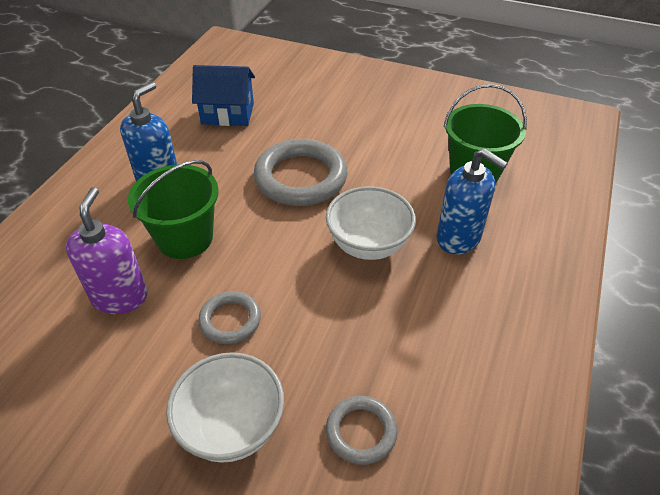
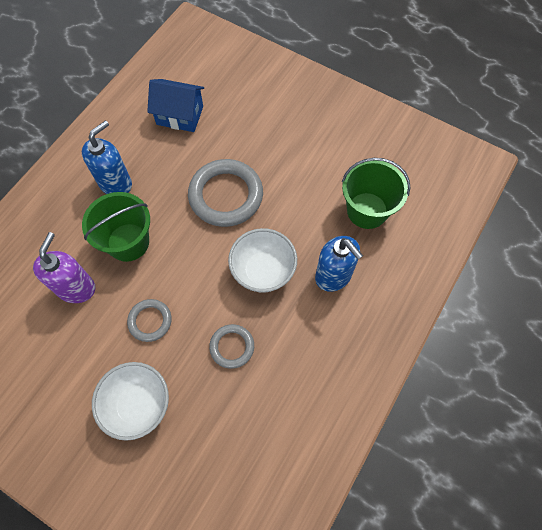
camera: 10 degrees right, 20 degrees up
grey ring [326,396,397,465] -> grey ring moved to [209,324,254,369]

